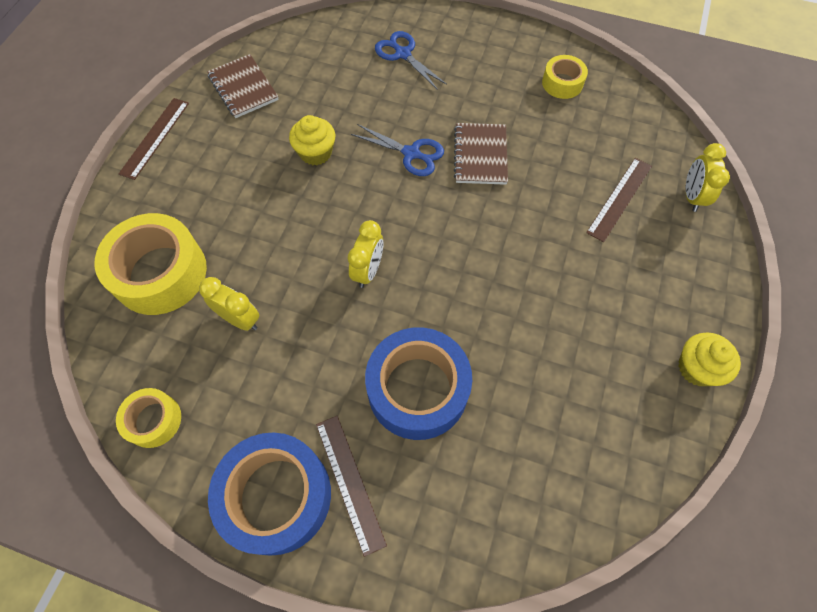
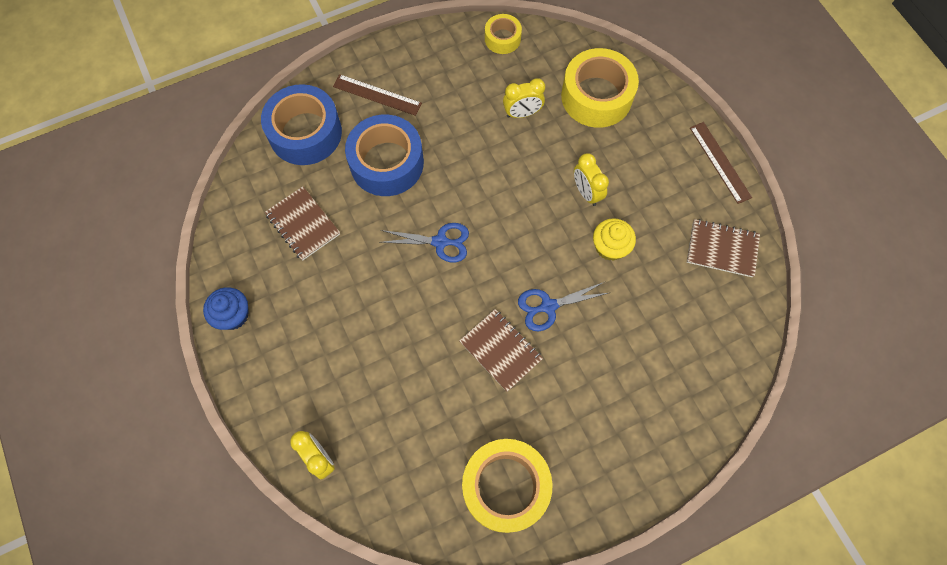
camera: 135 degrees right, 5 degrees up
blue tape [208,432,331,556] -> blue tape moved to [261,84,342,165]
yellow clock [348,220,383,288] -> yellow clock moved to [574,153,609,206]
blue scissors [375,31,447,90] -> blue scissors moved to [381,223,469,263]
yellow tape [542,55,588,99] -> yellow tape [462,439,553,533], size x1.90
brown ruler [586,158,652,242] -> none
yellow cupcake [678,332,741,386] -> blue cupcake [203,287,249,330]
none -> brown notebook [265,186,340,261]

